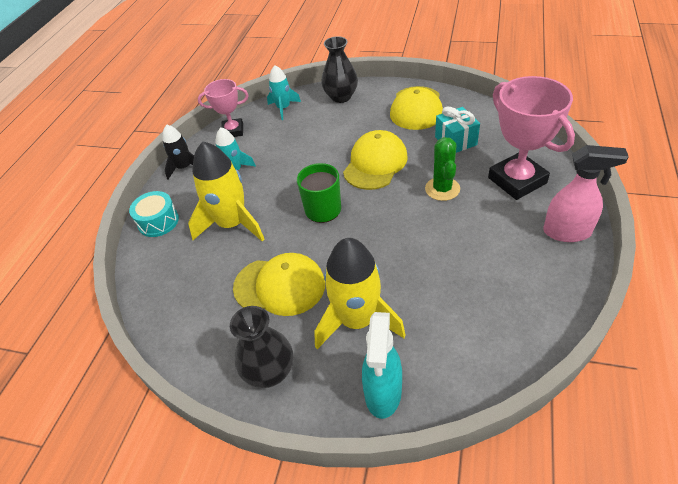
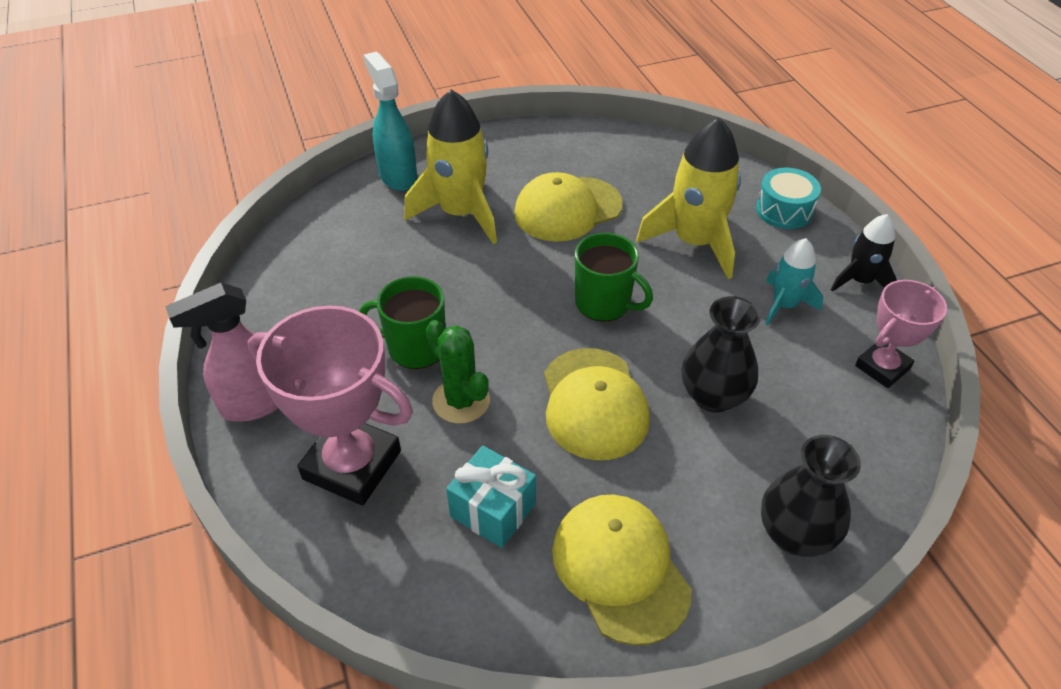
camera: 140 degrees right, 0 degrees up
black vase [230,306,293,388] -> black vase moved to [682,296,761,412]
turquoise rocket [267,65,301,120] -> none
none -> green mug [359,276,446,369]

